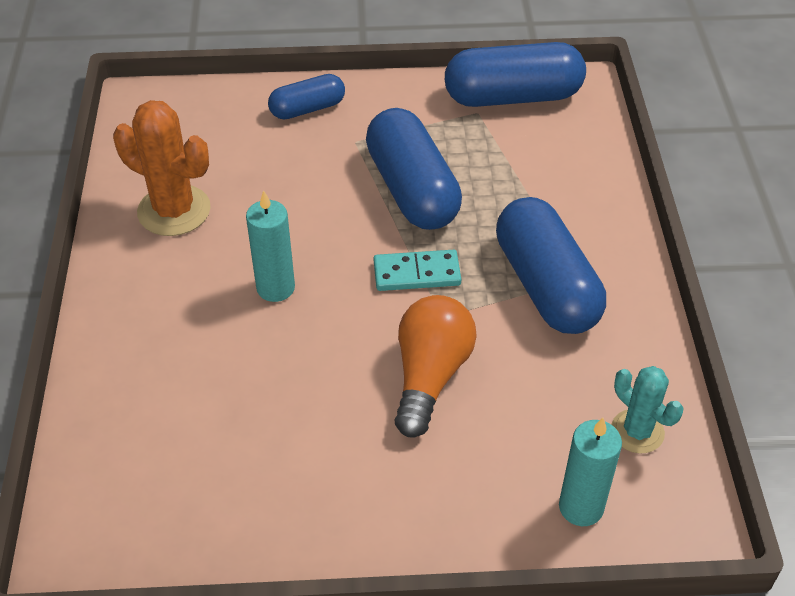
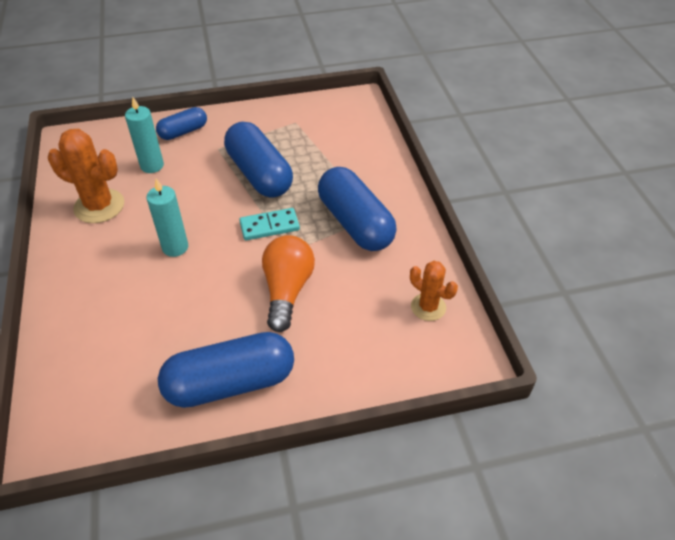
camera: 10 degrees left, 0 degrees up
blue capsule [445,42,586,107] -> blue capsule moved to [158,332,294,408]
turquoise candle [559,418,622,526] -> turquoise candle moved to [125,97,164,173]
turquoise cactus [611,366,683,453] -> orange cactus [410,261,458,321]

